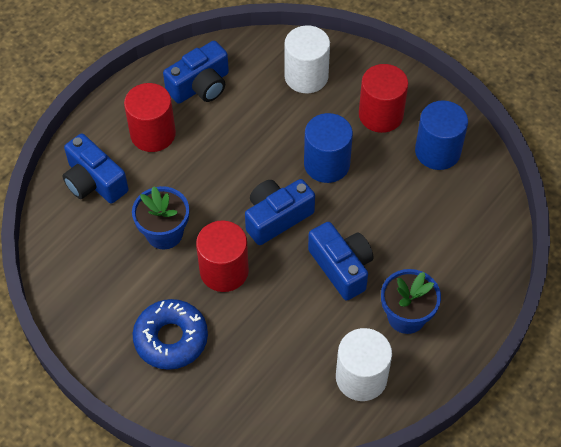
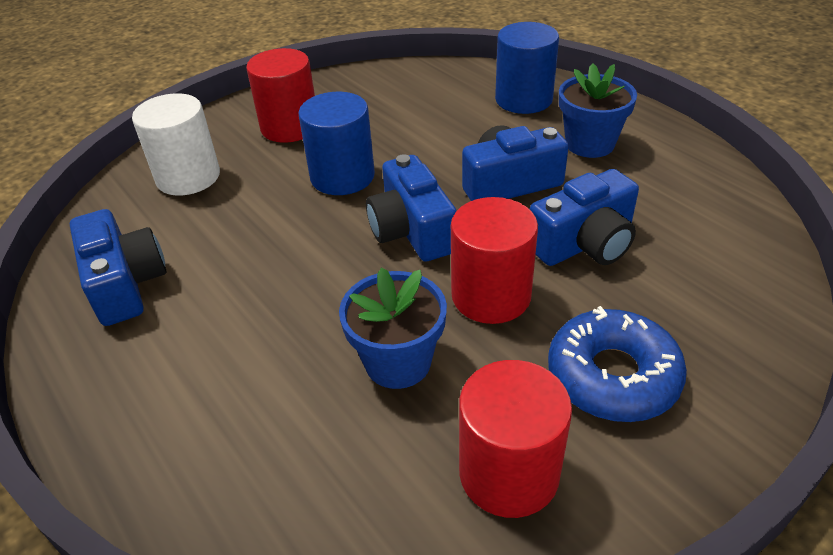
camera: 75 degrees left, 15 degrees down
blue camera [63,134,129,204] -> blue camera moved to [530,169,639,266]
red cylinder [124,83,176,152] -> red cylinder moved to [459,360,572,518]
white cylinder [336,328,392,401] -> none
blue cylinder [415,100,468,170] -> blue cylinder moved to [495,22,559,114]

